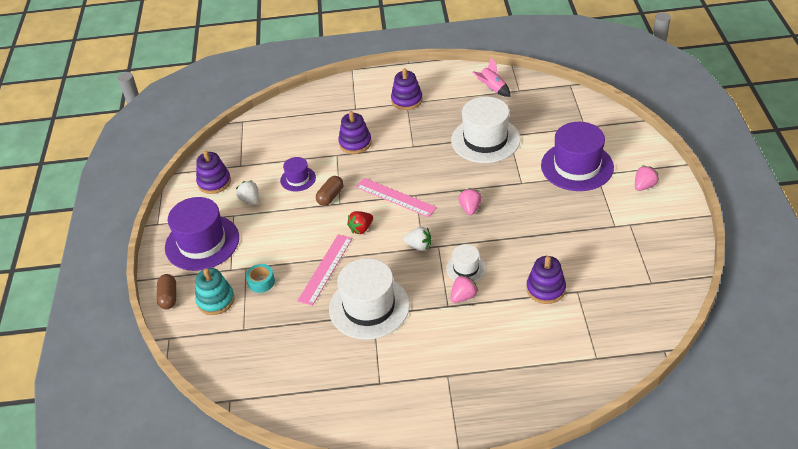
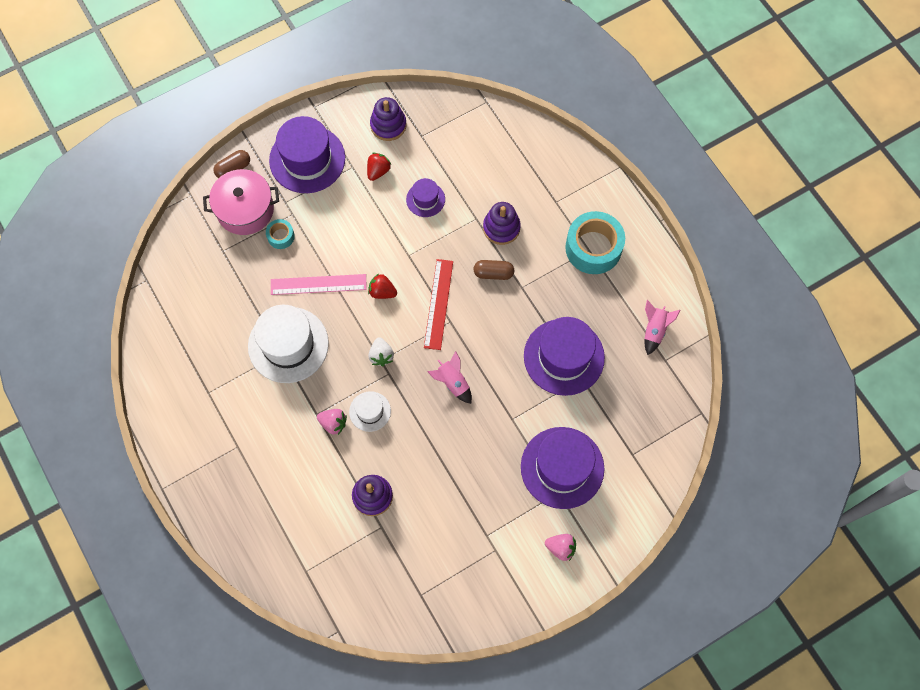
camera: 60 degrees right, 25 degrees up
turquoise stacking toy [195,268,235,315] -> pink pot [203,169,279,235]
white strawberry [236,180,259,205] -> red strawberry [367,153,391,181]
brown capsule [316,176,344,206] -> brown capsule moved to [473,260,514,280]
pink ruler [356,178,437,217] -> red ruler [424,259,453,350]
purple stacking toy [391,68,423,110] -> turquoise tape [565,211,625,274]
white hat [451,97,520,163] -> purple hat [524,317,605,396]
pink strawberry [458,188,482,215] -> pink rocket [427,351,472,404]

